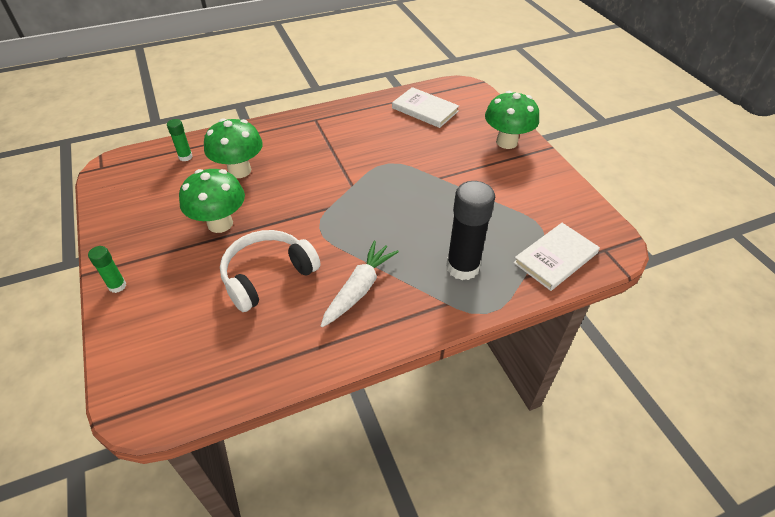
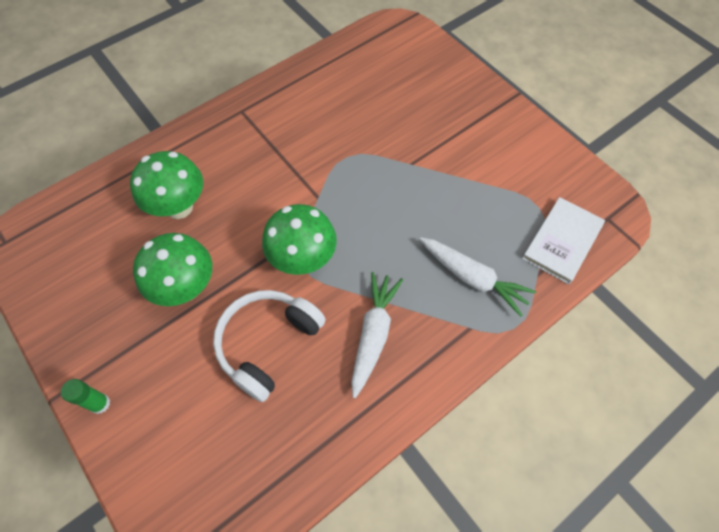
camera: 15 degrees left, 15 degrees up
green glue stick [167,119,193,161] -> none
white book [392,87,459,128] -> none
black glue stick [446,181,495,280] -> white carrot [420,237,536,317]
green mushroom [485,91,539,149] -> green mushroom moved to [262,204,337,275]

